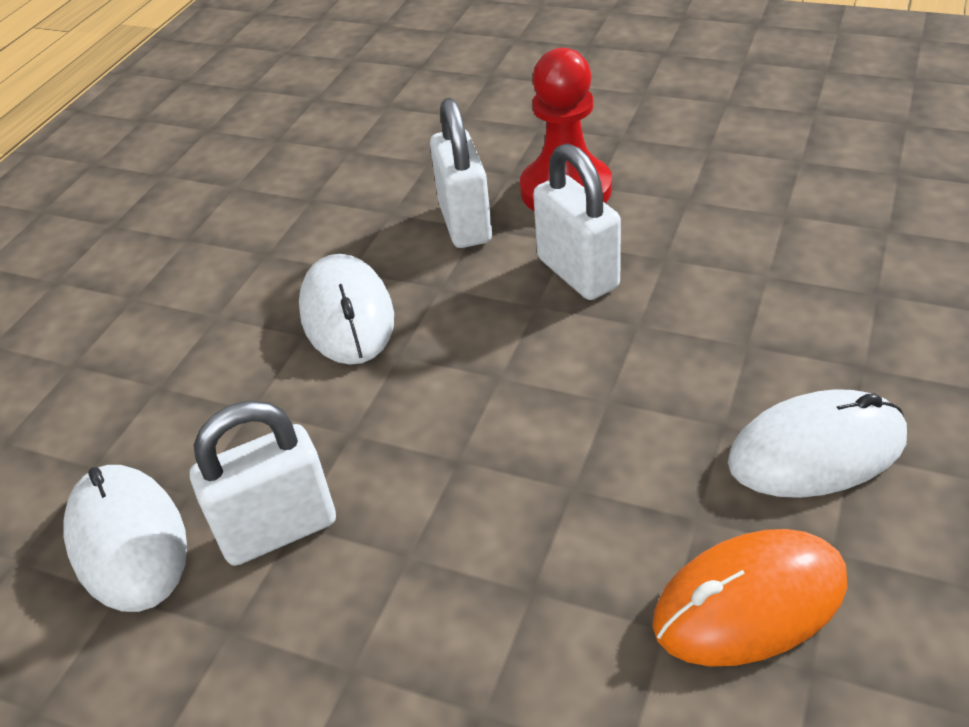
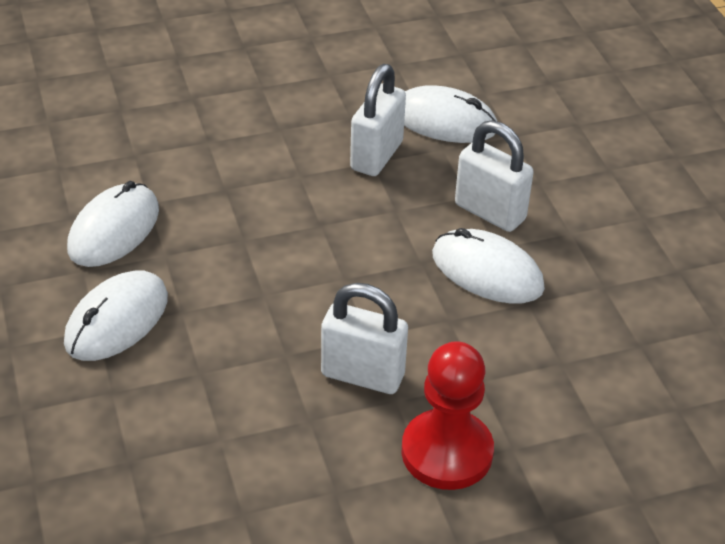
camera: 135 degrees right, 0 degrees up
white padlock [430,98,492,248] -> white padlock moved to [455,120,534,232]
orange mouse [652,529,847,667] -> white mouse [67,181,159,267]

